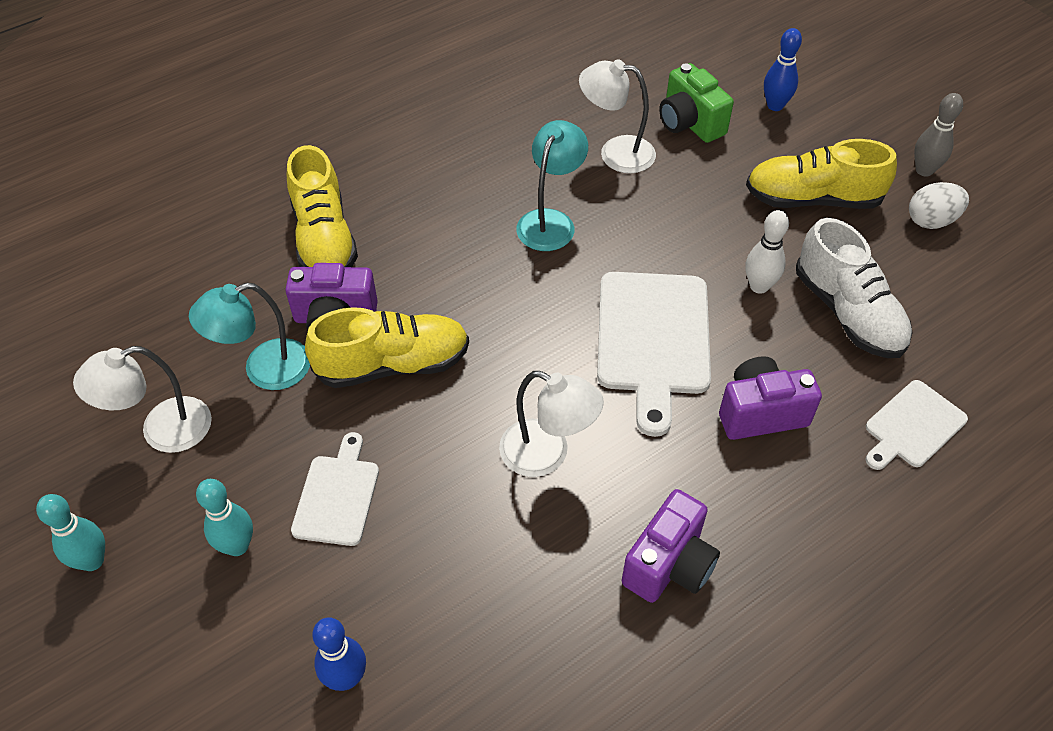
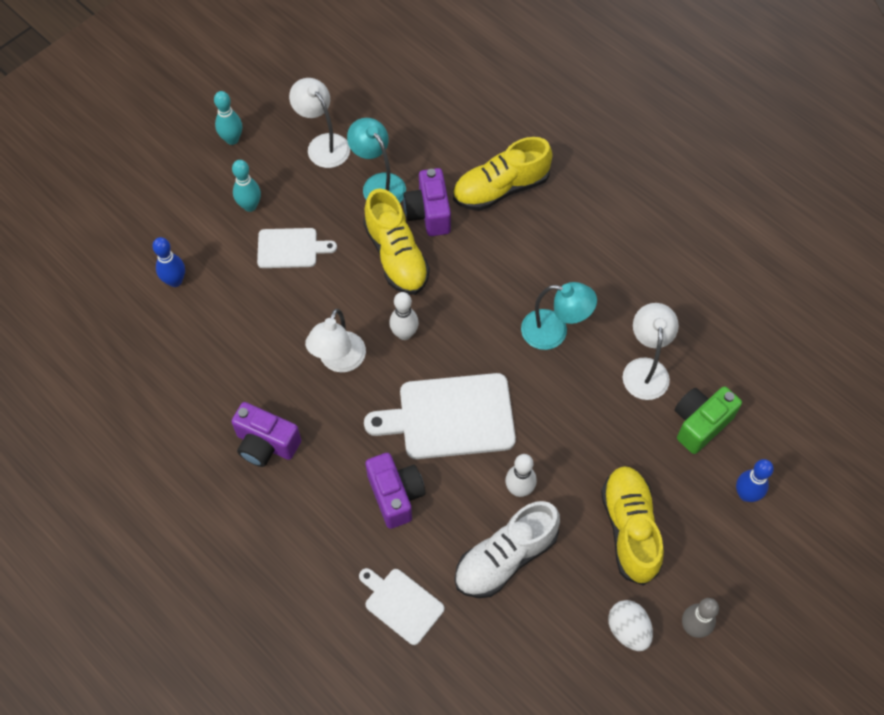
camera: 80 degrees right, 10 degrees up
none -> white bowling pin [389,292,419,340]

